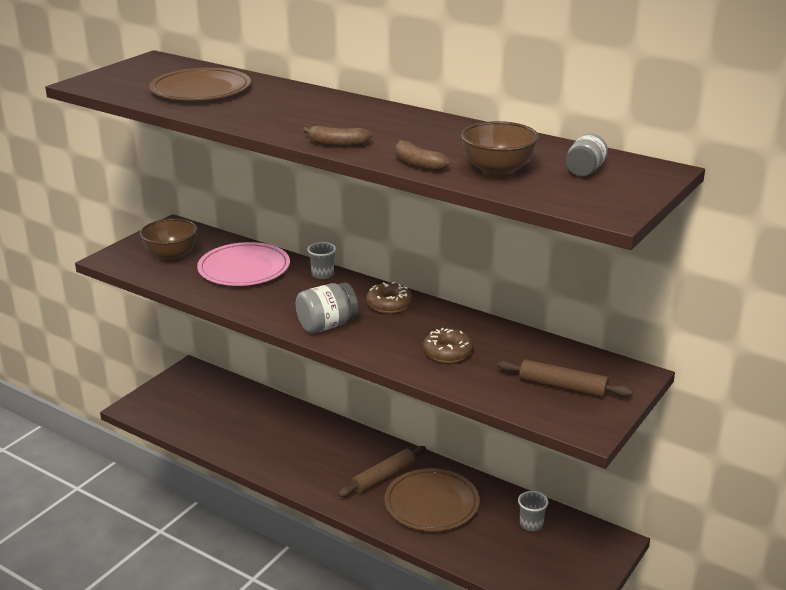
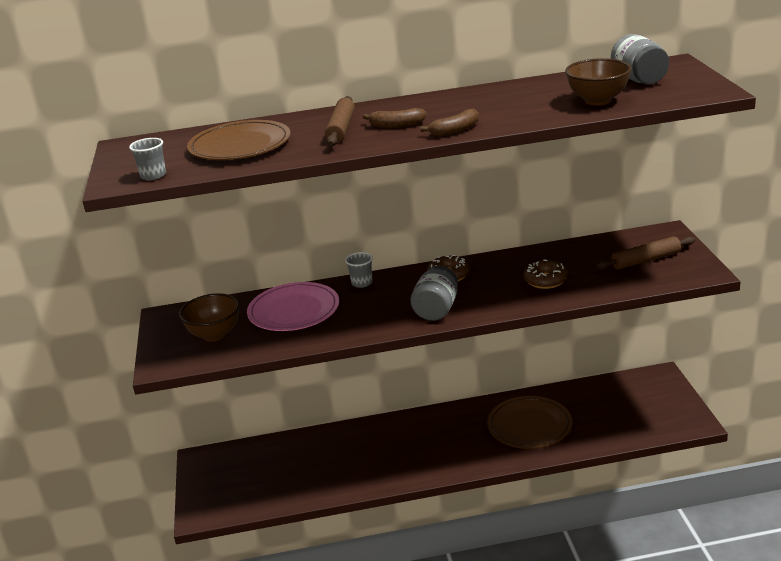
camera: 40 degrees left, 0 degrees up
brown rolling pin [338,446,426,497] -> brown rolling pin moved to [325,96,355,146]
brown banana [395,140,450,172] -> brown banana moved to [363,108,427,128]
grey cup [518,491,548,531] -> grey cup moved to [129,138,166,180]
grey jar [566,133,608,176] -> grey jar [611,34,669,84], size x1.52

